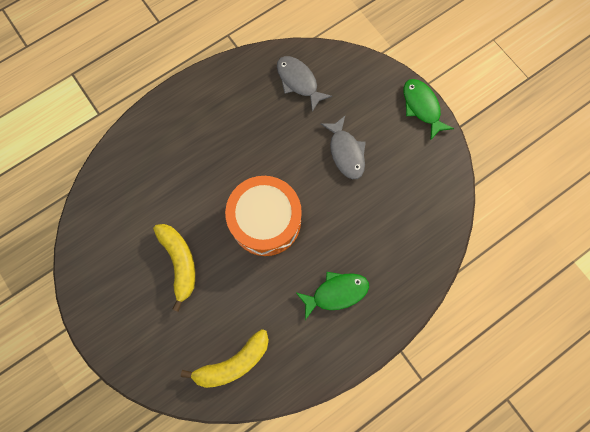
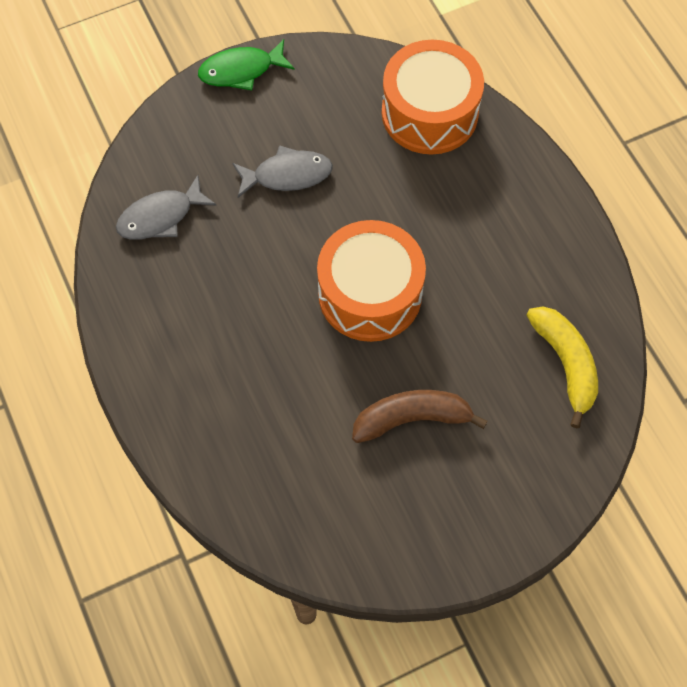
camera: 80 degrees left, 10 degrees down
yellow banana [153,224,195,312] -> brown banana [352,390,488,443]
green fish [296,272,369,320] -> none
none -> orange drum [382,40,484,155]

